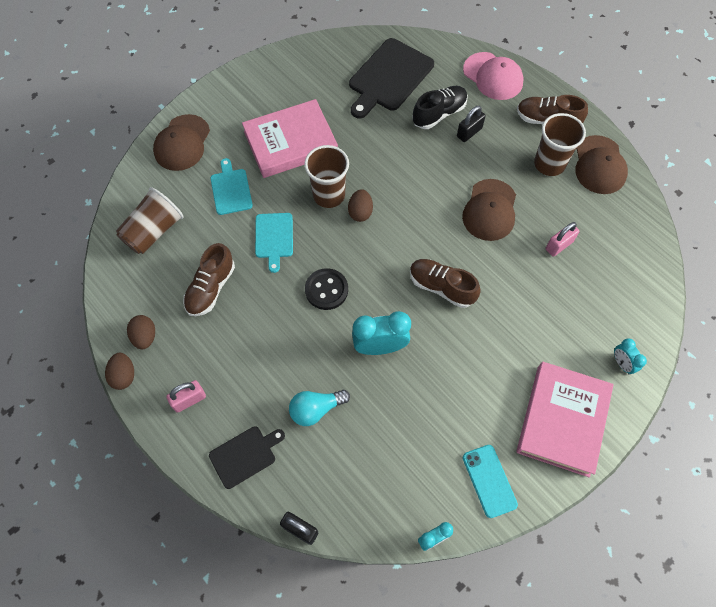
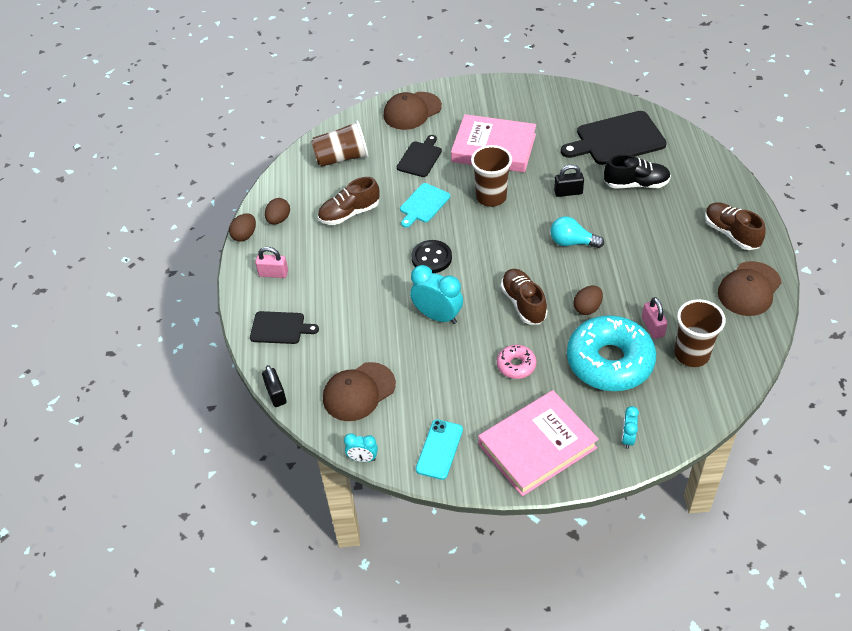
camera: 40 degrees right, 15 degrees down
turquoise cutting board [210,158,253,215] -> black cutting board [397,135,442,177]
turquoise light bulb [289,390,350,426] -> turquoise light bulb moved to [550,216,604,248]
brown egg [348,189,373,222] -> brown egg moved to [573,286,603,315]
black padlock [457,106,486,142] -> black padlock moved to [554,165,584,197]
brown cap [462,179,516,241] -> brown cap moved to [323,362,396,421]
pink cap [463,52,524,100] -> none
brown cup [534,113,586,176] -> brown cup moved to [674,299,725,367]
pink padlock [546,222,579,257] -> pink padlock turned 75 degrees clockwise [642,297,668,339]
none -> pink donut [497,345,536,379]
none -> turquoise donut [567,315,656,391]

